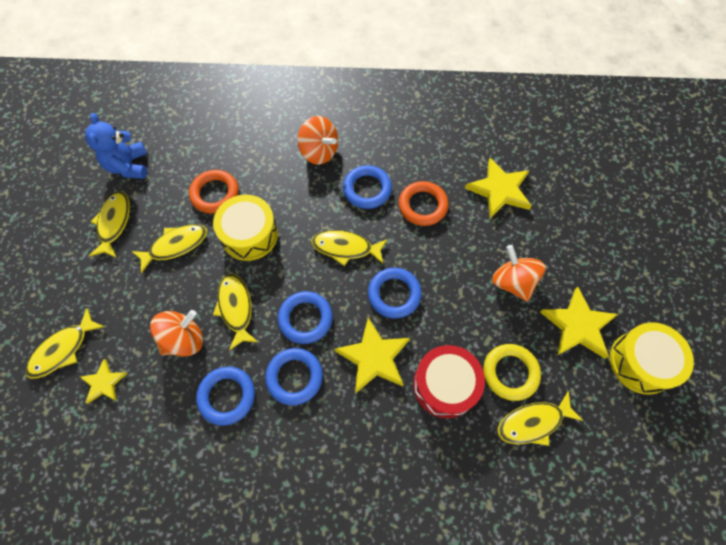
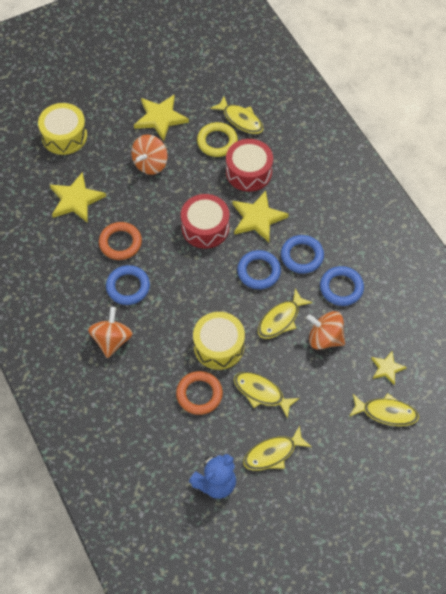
camera: 120 degrees left, 5 degrees down
yellow fish [311,230,387,266] -> none
blue ring [368,268,422,318] -> red drum [181,194,229,248]
yellow drum [610,322,694,395] -> yellow drum moved to [38,103,87,155]

